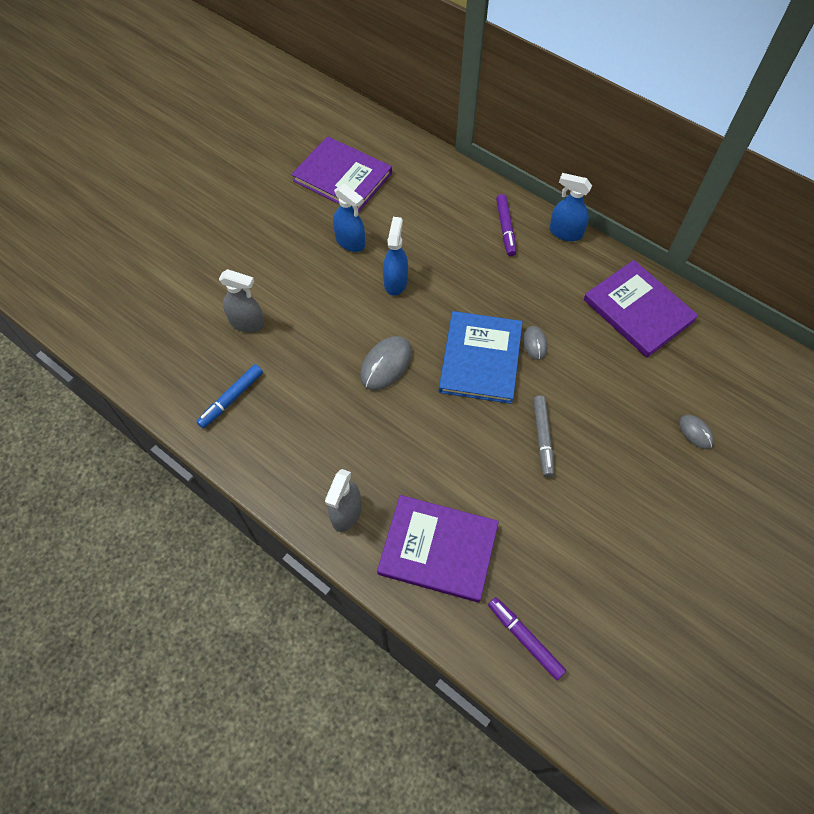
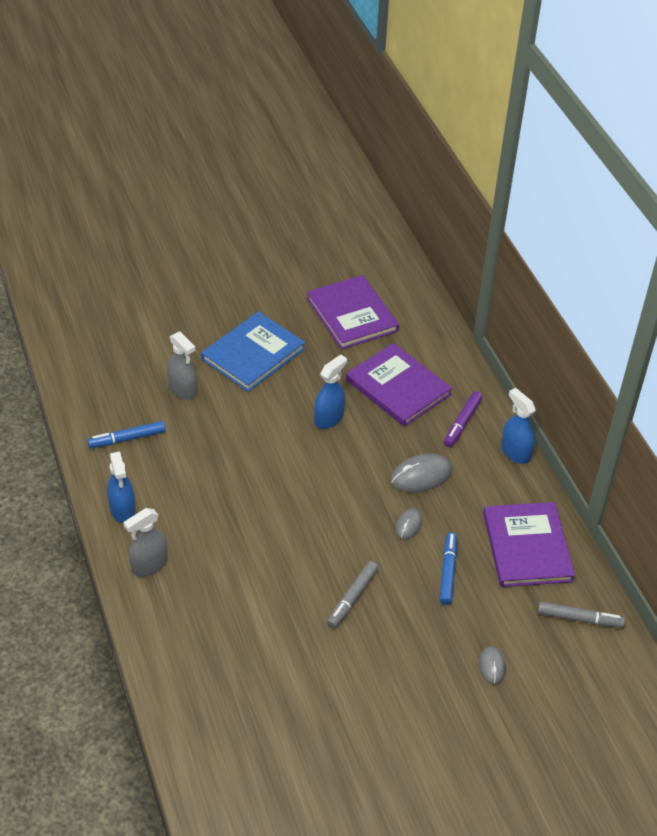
camera: 30 degrees right, 15 degrees down
blue spray bottle [333,184,365,252] -> blue spray bottle moved to [107,452,135,523]
grey mouse [360,336,412,390] -> grey mouse moved to [390,454,452,492]
purple book [377,495,499,603] -> purple book moved to [346,343,452,427]
blue book [439,311,523,404] -> blue book moved to [201,311,305,392]
purple marker [488,597,566,680] -> none
none -> blue marker [439,532,457,605]
none -> grey marker [538,602,625,628]

